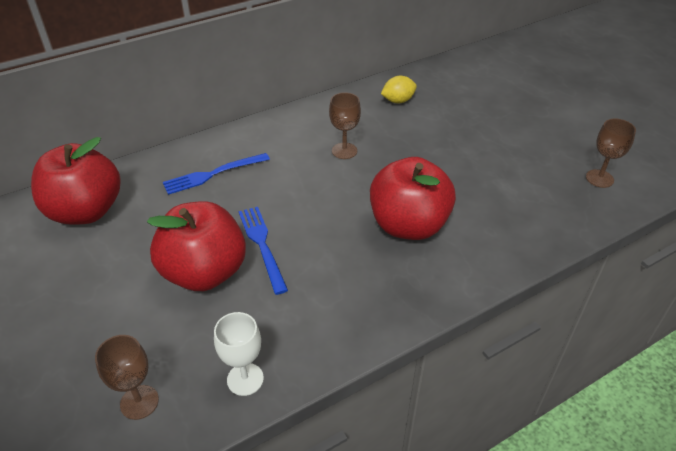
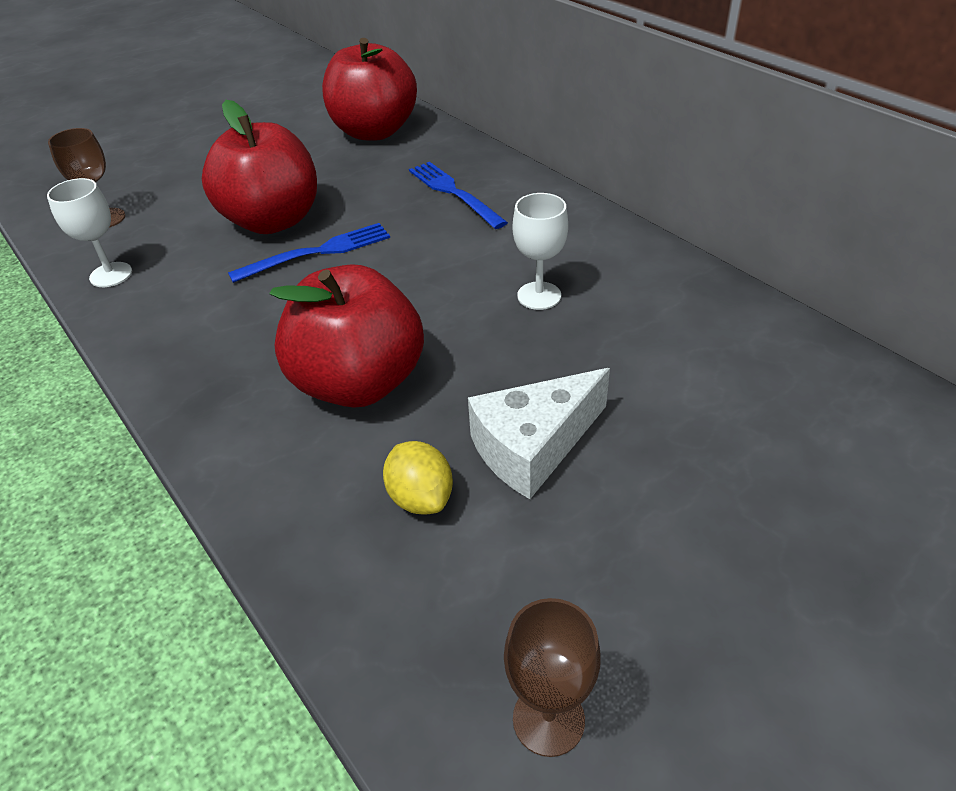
camera: 85 degrees right, 0 degrees up
brown goblet [329,92,361,159] -> white goblet [513,193,568,310]
yellow lemon [381,76,417,103] -> yellow lemon moved to [383,441,453,514]
none -> white cheese [468,368,610,499]

